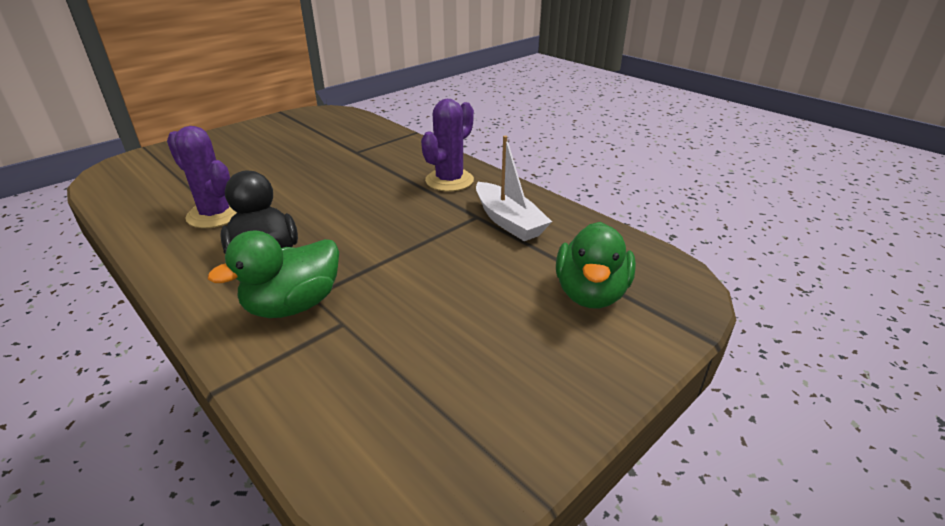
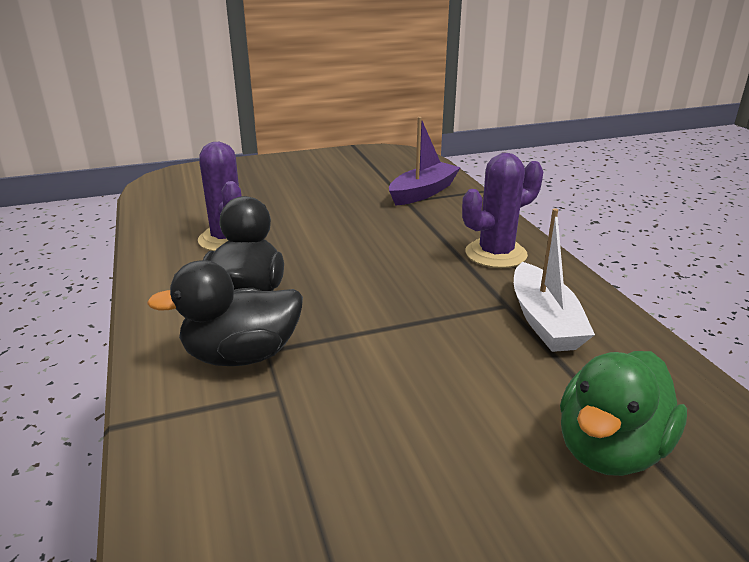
camera: 25 degrees right, 5 degrees down
green duck [208,231,339,318] -> black duck [147,260,303,366]
none -> purple boat [389,117,461,206]

